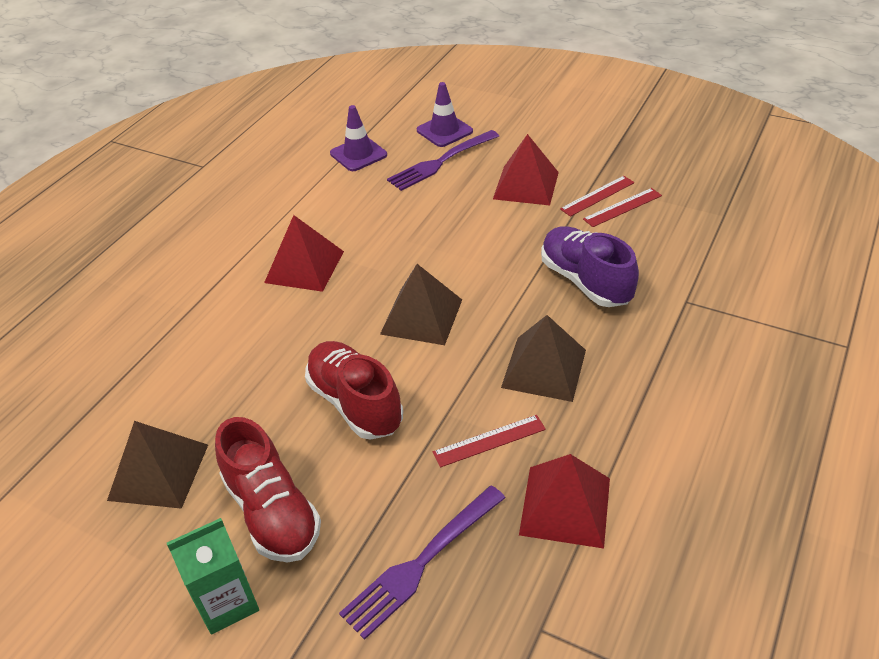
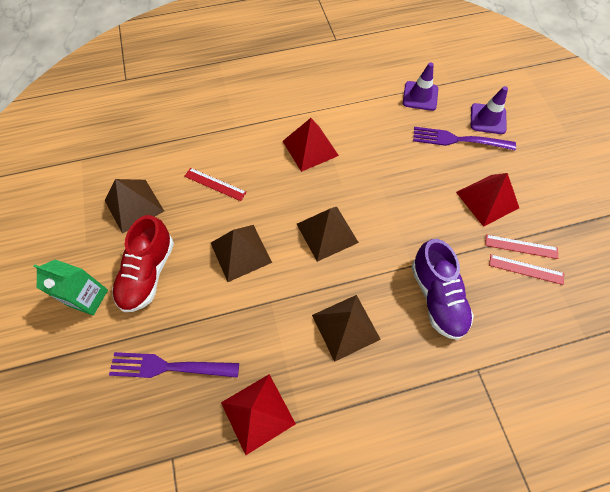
camera: 45 degrees right, 20 degrees up
red shoe [305,341,403,440] -> brown pyramid [211,225,272,282]
red ruler [433,415,546,468] -> red ruler moved to [184,168,247,201]
purple shoe [541,226,639,307] -> purple shoe turned 150 degrees clockwise [411,239,474,340]

